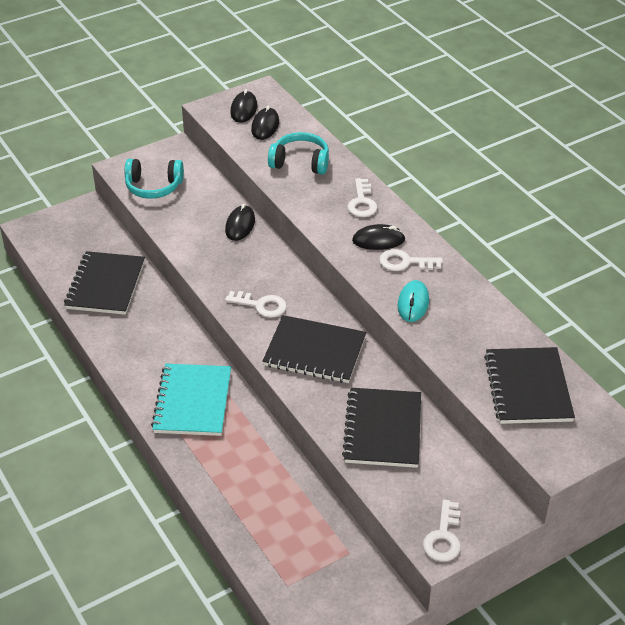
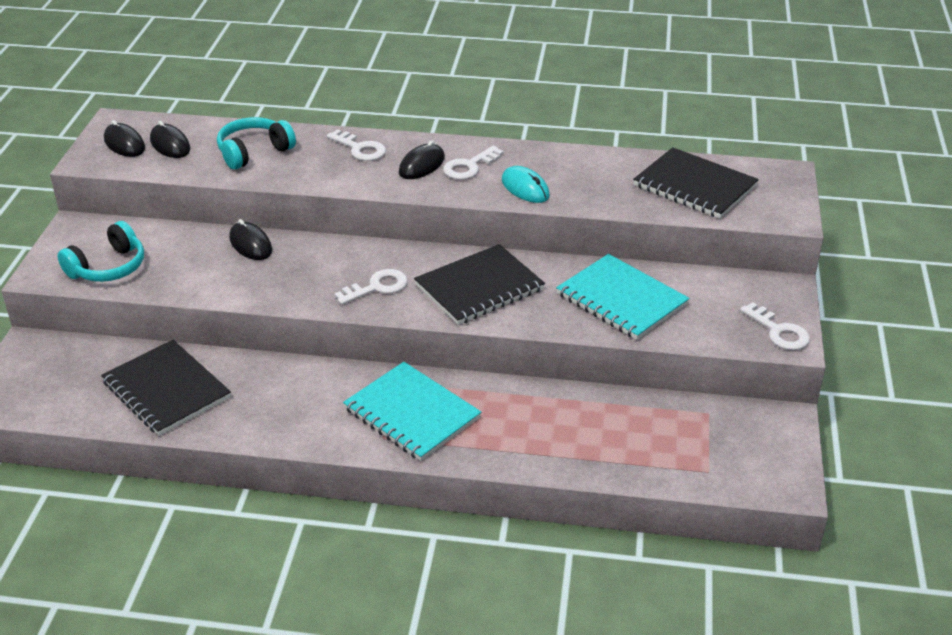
camera: 50 degrees left, 5 degrees down
black notebook [342,388,421,468] -> turquoise notebook [556,254,689,340]

